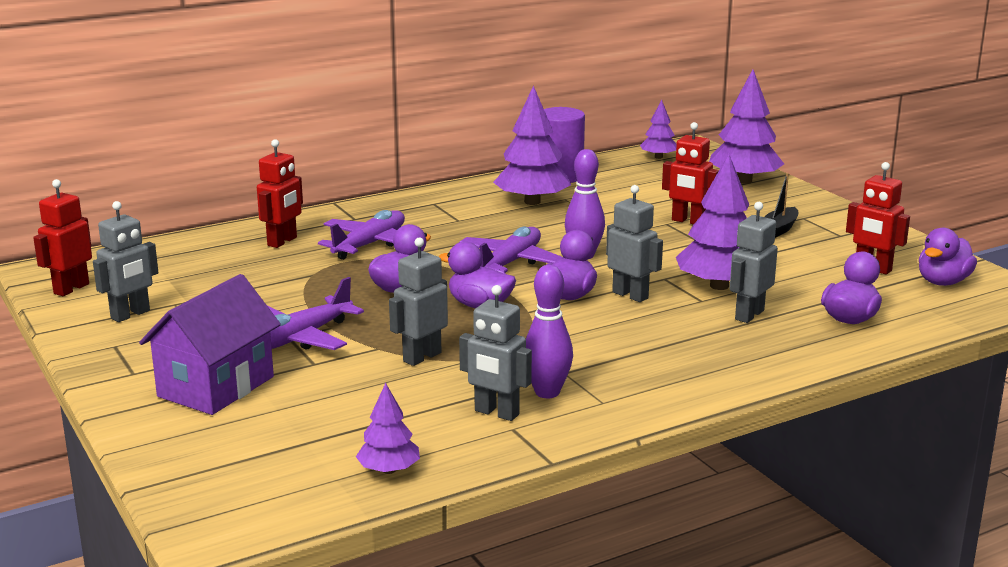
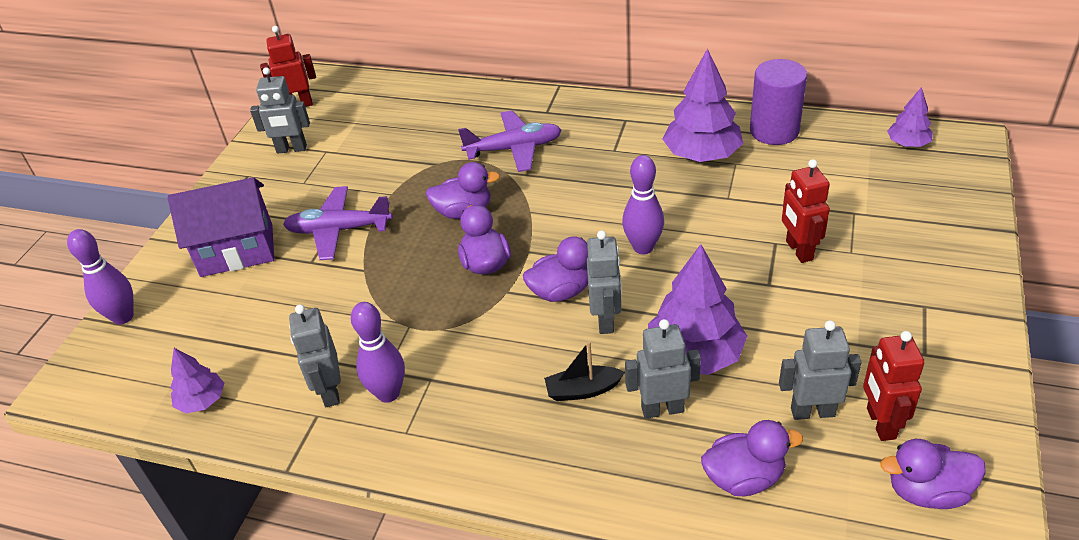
camera: 50 degrees right, 20 degrees up
red robot [257,139,303,248] -> none
grey robot [389,237,448,366] -> grey robot moved to [779,320,862,420]
purple plane [459,227,564,273] -> none
purple tree [709,69,784,184] -> none
black boat [765,173,798,238] -> black boat moved to [544,341,625,401]
none -> purple bowling pin [67,229,134,325]

